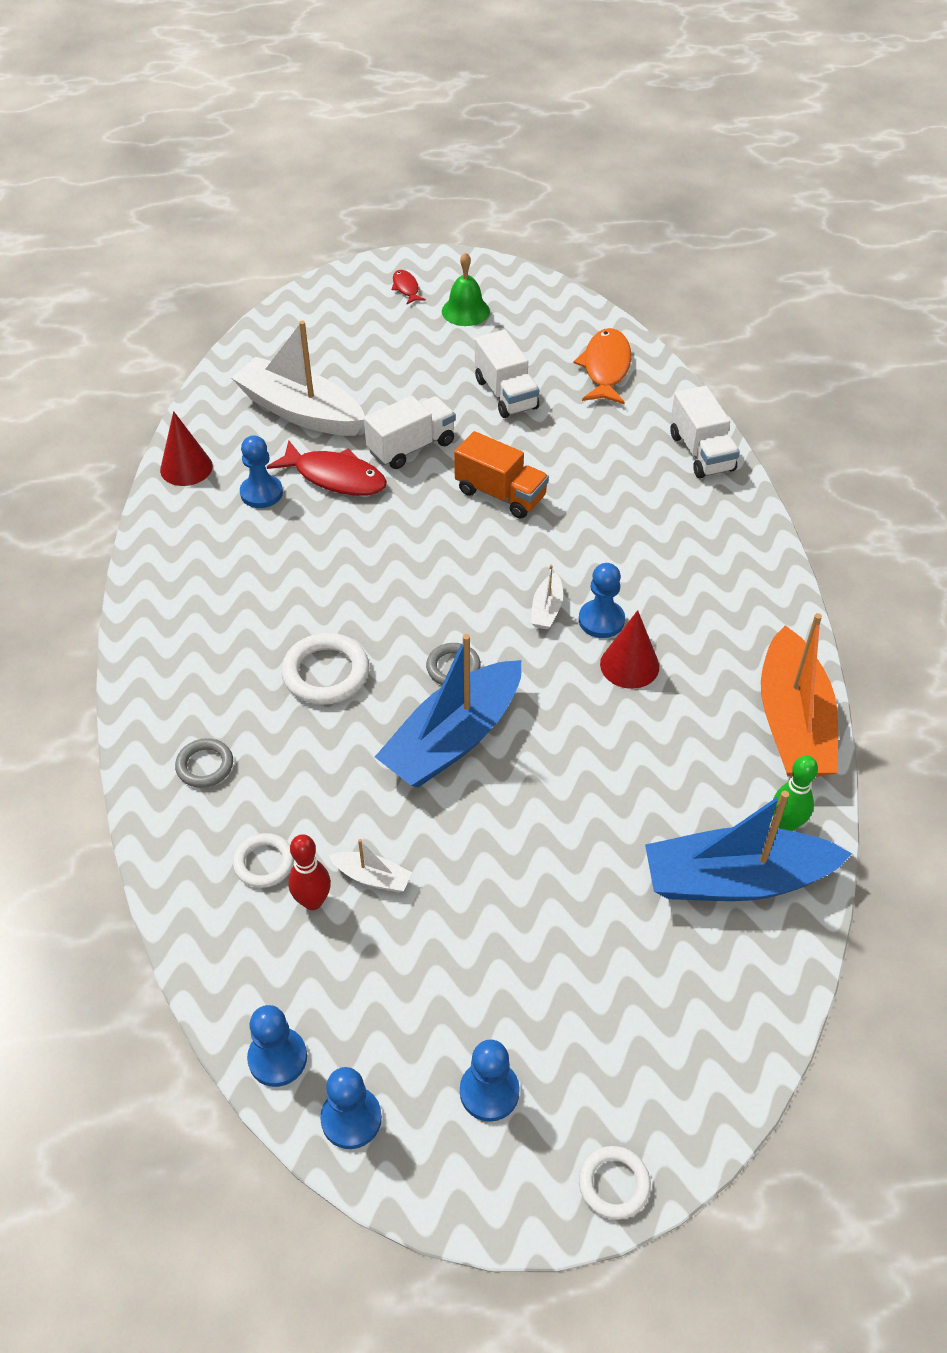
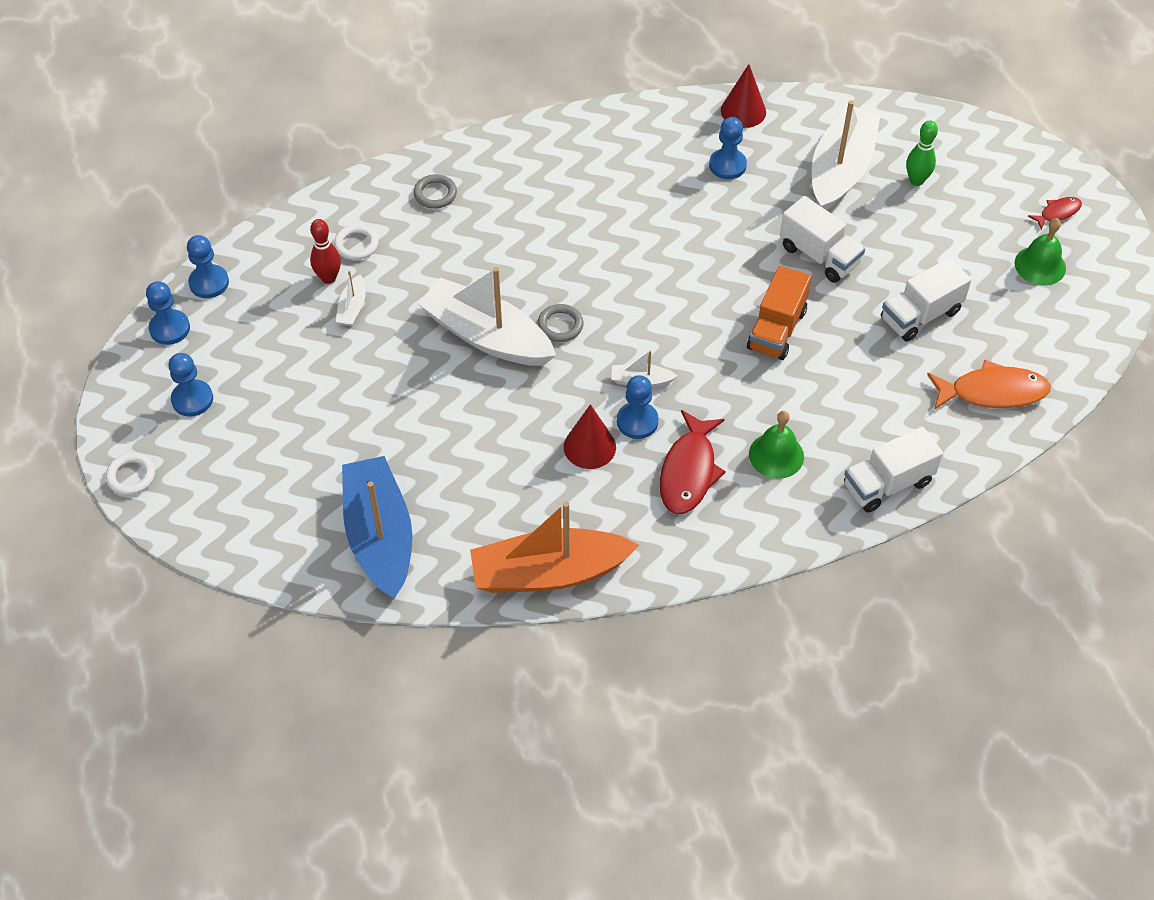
camera: 80 degrees right, 5 degrees up
red fish [267,441,387,496] -> red fish moved to [660,410,726,514]
white ring [281,633,369,705] -> none
blue boat [375,634,521,788] -> white boat [418,267,556,366]
green bowling pin [773,755,818,831] -> green bowling pin moved to [906,120,938,186]
none -> green bell [749,411,804,479]

